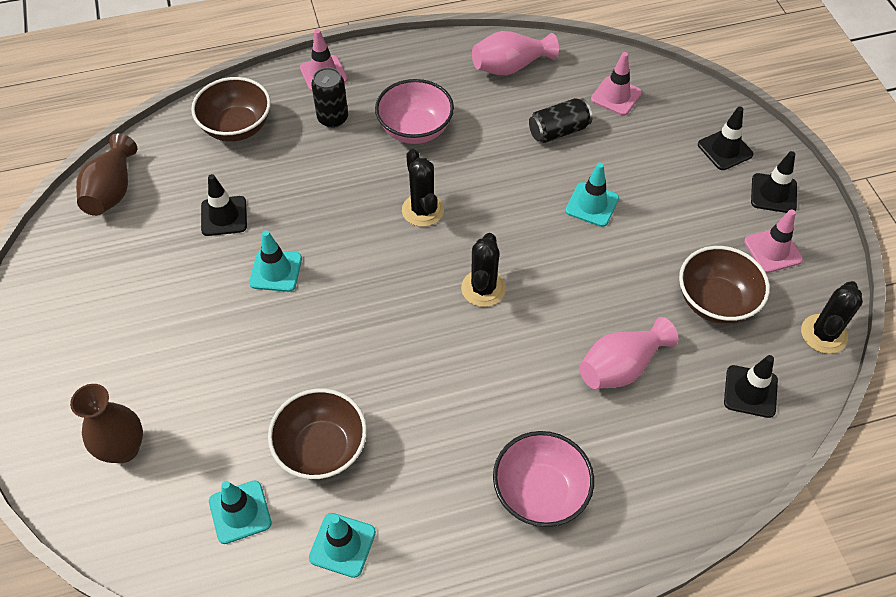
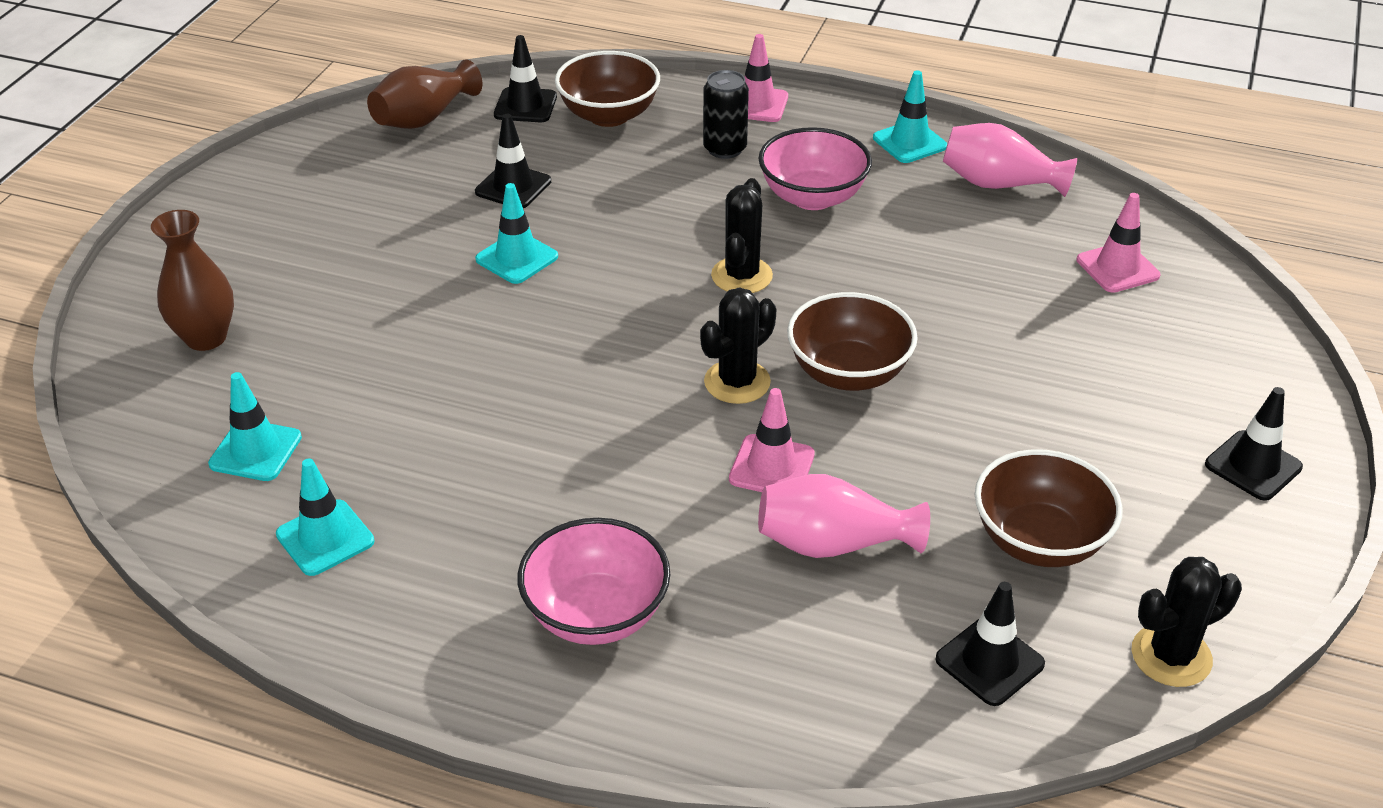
camera: 35 degrees right, 15 degrees down
brown bowl [268,388,367,480] -> brown bowl moved to [787,292,918,391]
black can [529,98,592,143] -> none
turquoise traffic cone [565,163,619,227] -> turquoise traffic cone moved to [873,70,947,163]
black traffic cone [698,106,753,170] -> black traffic cone moved to [494,35,557,122]
pink traffic cone [744,209,803,273] -> pink traffic cone moved to [729,388,815,492]

